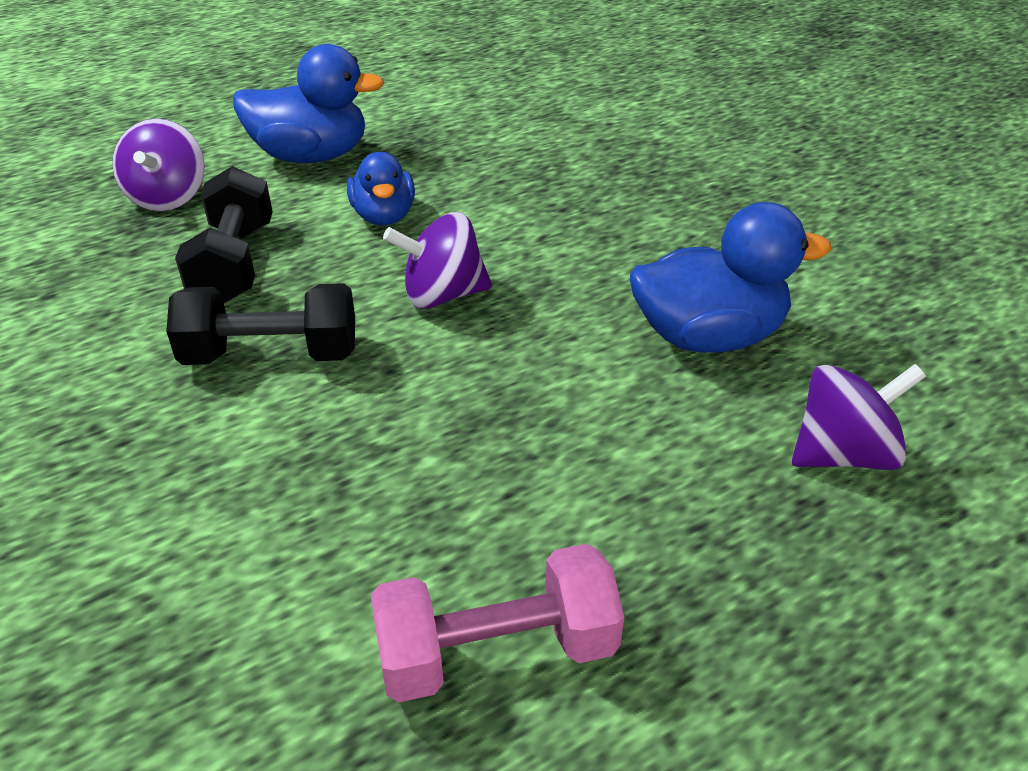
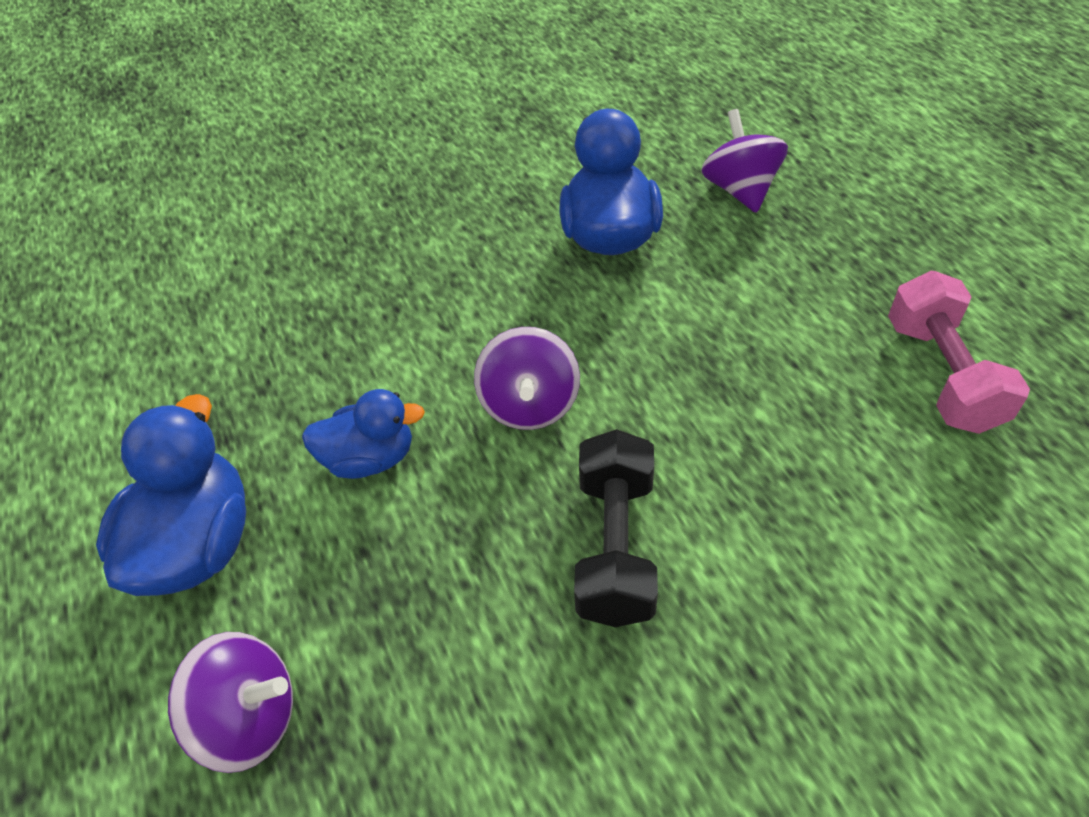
camera: 80 degrees left, 10 degrees up
black dumbbell [175,166,273,303] -> none

